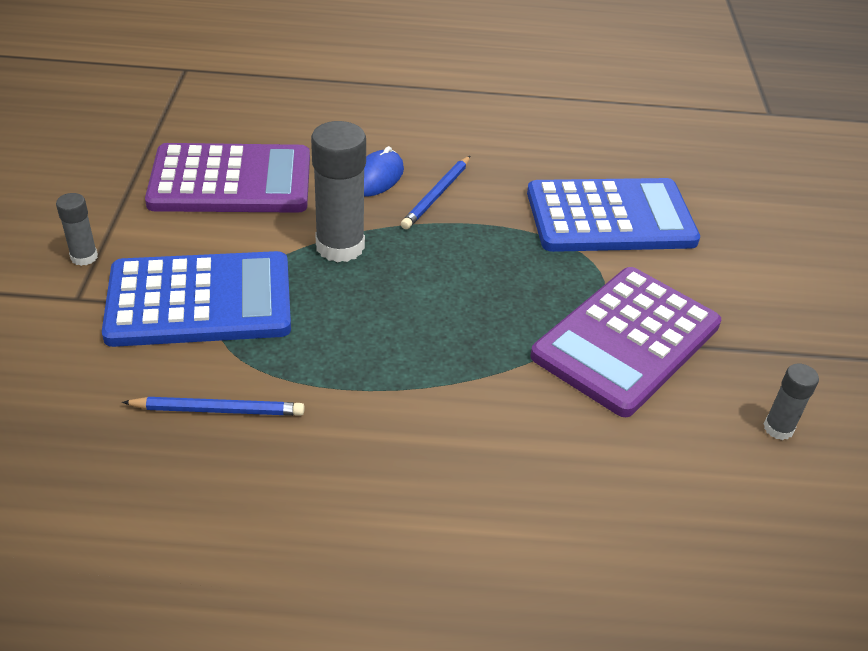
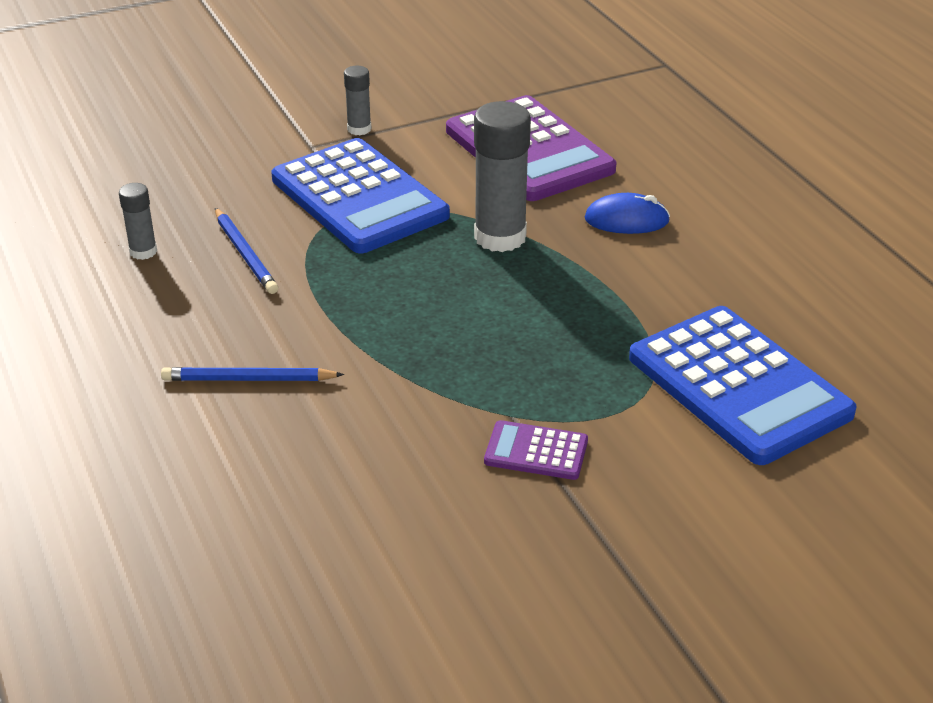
camera: 65 degrees right, 5 degrees down
blue pencil [401,156,470,229] -> blue pencil moved to [161,367,344,381]
purple calculator [530,267,721,417] -> purple calculator [484,420,588,480], size x0.45
grey glue stick [764,363,819,440] -> grey glue stick moved to [119,183,157,260]

